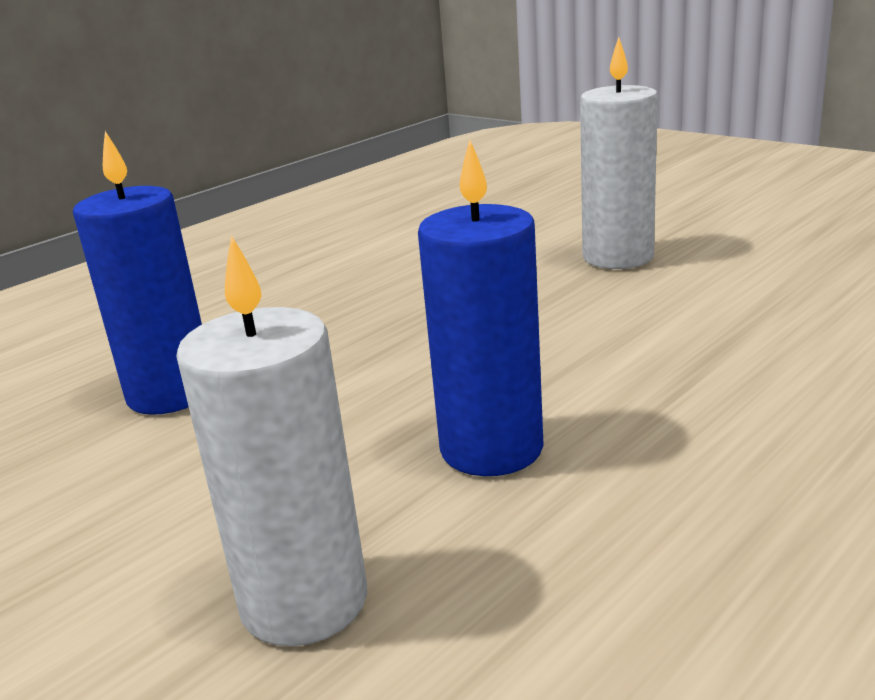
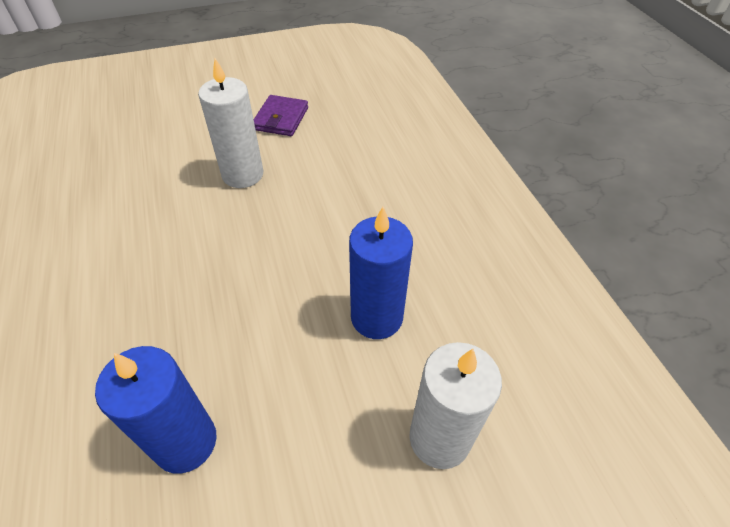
camera: 65 degrees left, 25 degrees up
none -> purple wallet [254,95,308,136]

